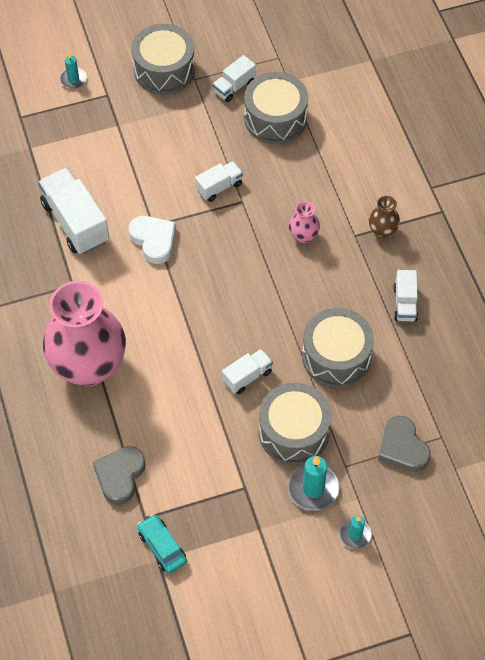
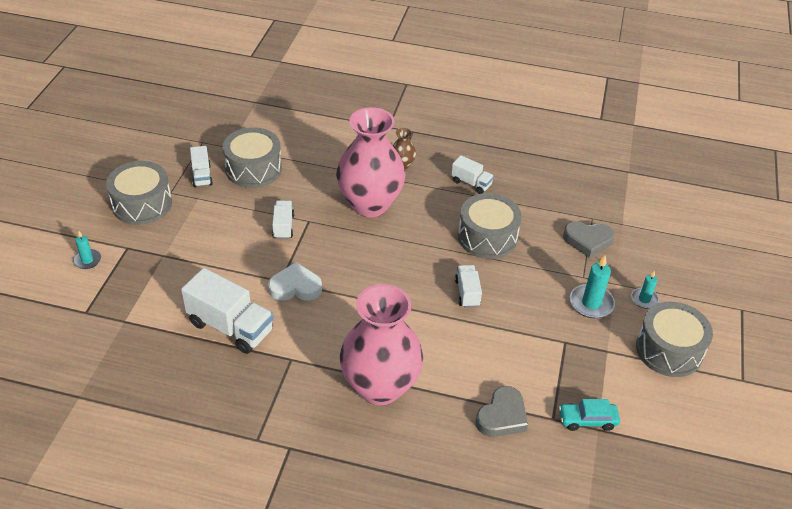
camera: 60 degrees left, 15 degrees down
white truck [38,168,109,254] -> white truck turned 150 degrees counterclockwise [181,268,274,354]
grey heart [93,446,146,505] -> grey heart turned 105 degrees counterclockwise [476,386,528,437]
grey drum [259,383,332,465] -> grey drum moved to [636,302,713,377]
pink vase [289,201,320,243] -> pink vase [336,107,405,217], size x2.46

